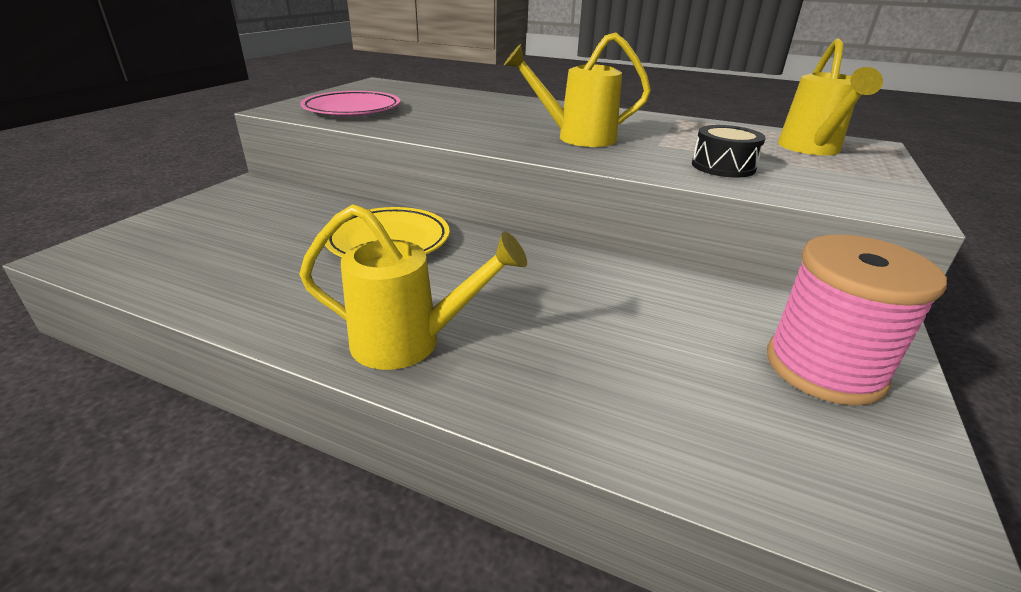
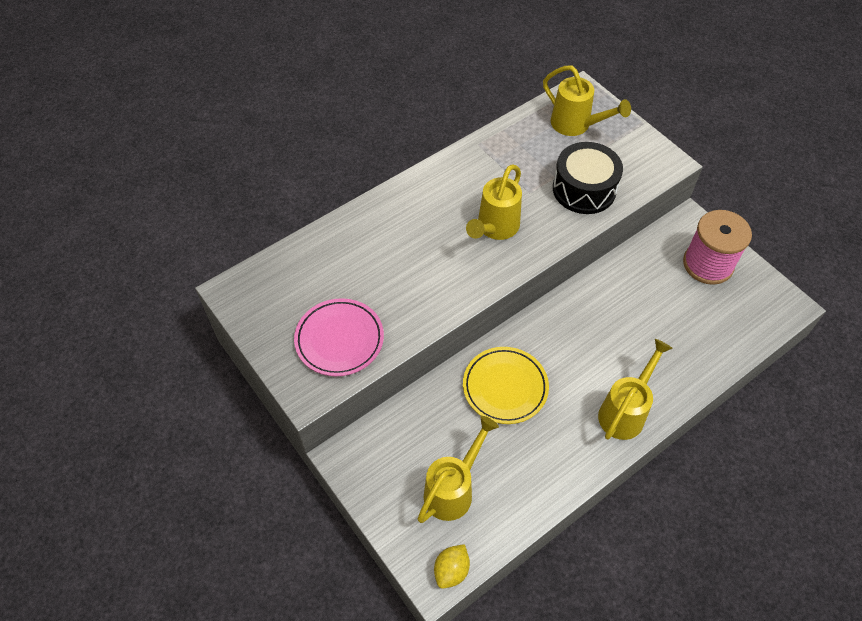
camera: 60 degrees left, 25 degrees up
black drum [692,125,766,178] -> black drum [553,142,623,214], size x1.62
none -> yellow watering can [418,416,499,523]
none -> yellow lemon [434,544,470,589]

